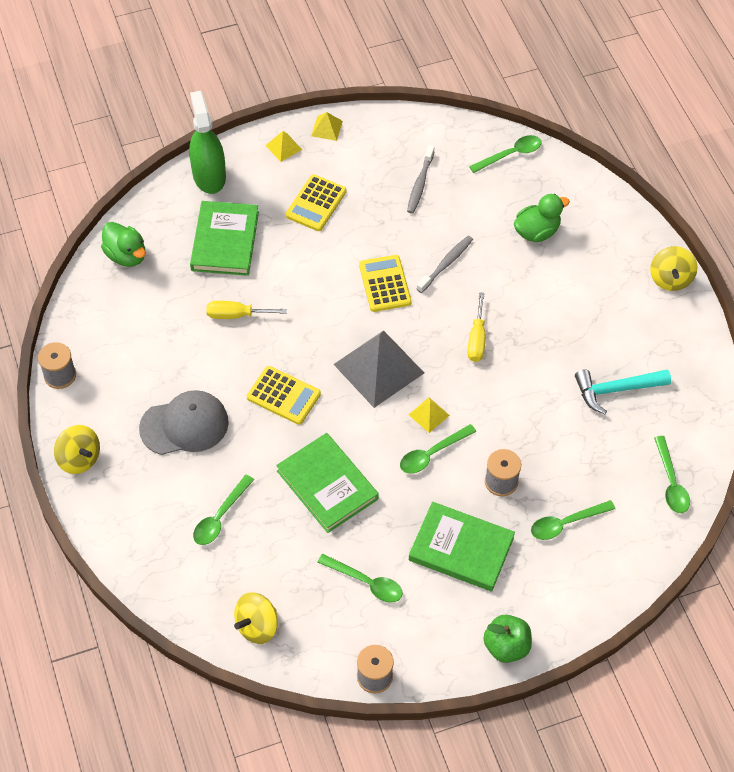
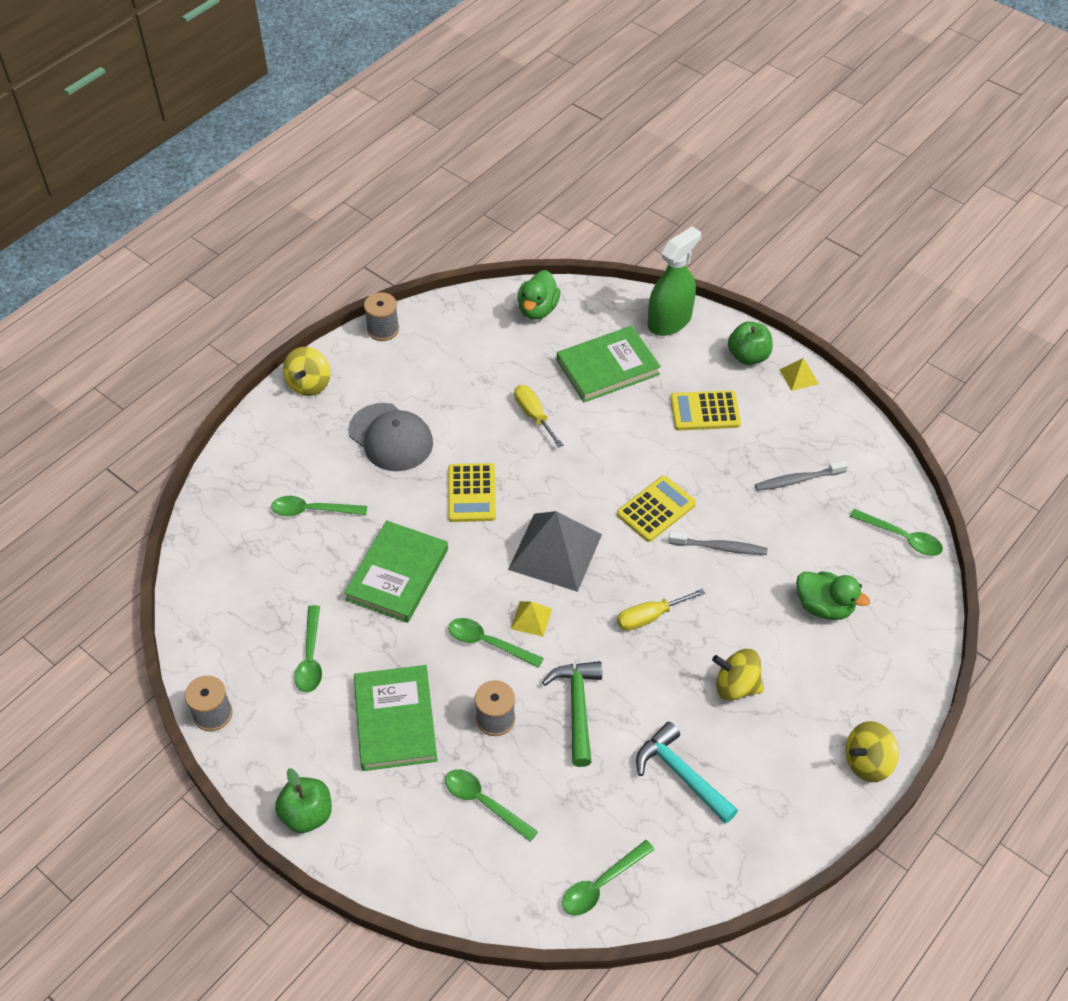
camera: 60 degrees right, 5 degrees down
yellow spinning top [234,593,278,644] -> yellow spinning top moved to [712,649,764,701]
yellow pyramid [265,131,302,162] -> green apple [728,321,773,365]
none -> green hammer [542,661,602,767]

